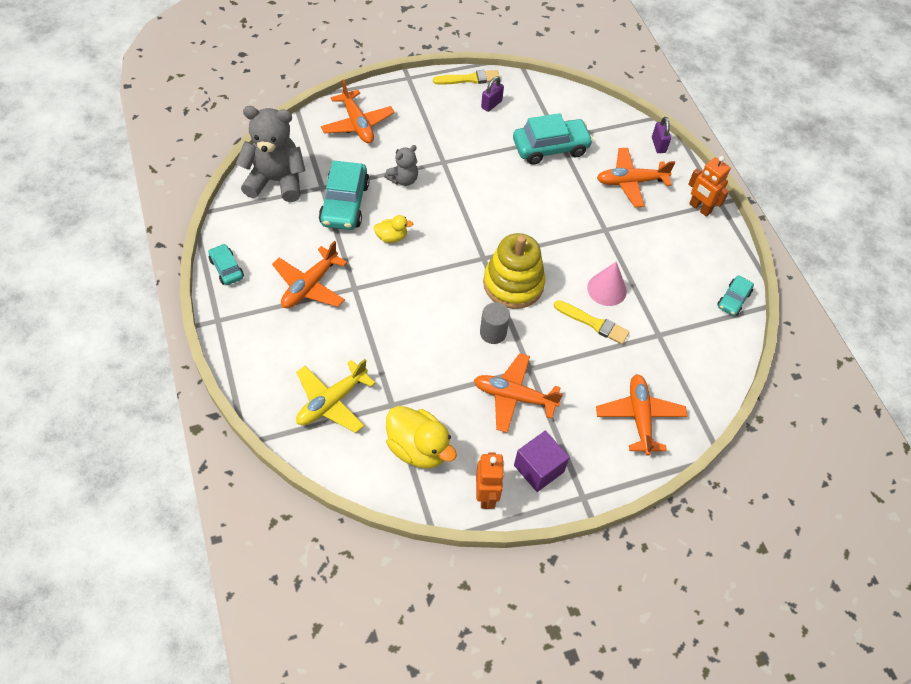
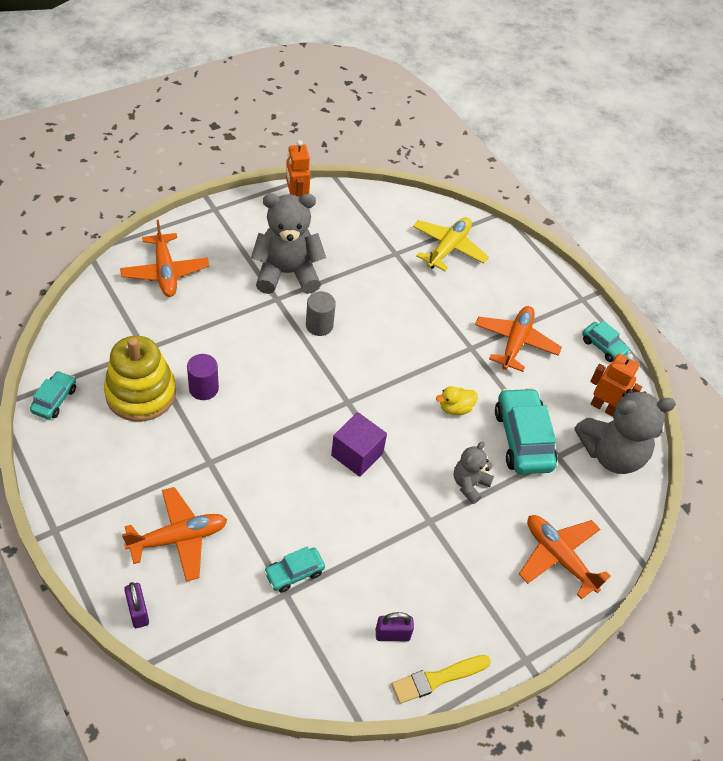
camera: 165 degrees right, 5 degrees down
yellow duck [386,406,457,469] -> none
orange plane [474,353,563,433] -> grey teddy bear [251,193,326,294]
purple padlock [481,76,504,112] -> purple padlock turned 60 degrees clockwise [376,612,414,641]
yellow stacking toy [483,233,546,309] -> yellow stacking toy moved to [104,336,176,422]
turquoise car [513,113,593,165] -> turquoise car [264,547,325,593], size x0.55
purple cube [514,430,570,492] -> purple cube moved to [331,412,387,477]
yellow brush [554,300,630,344] -> none
pink cone [587,262,627,306] -> purple cylinder [187,354,219,400]
orange robot [688,156,731,217] -> orange robot moved to [590,353,642,417]

